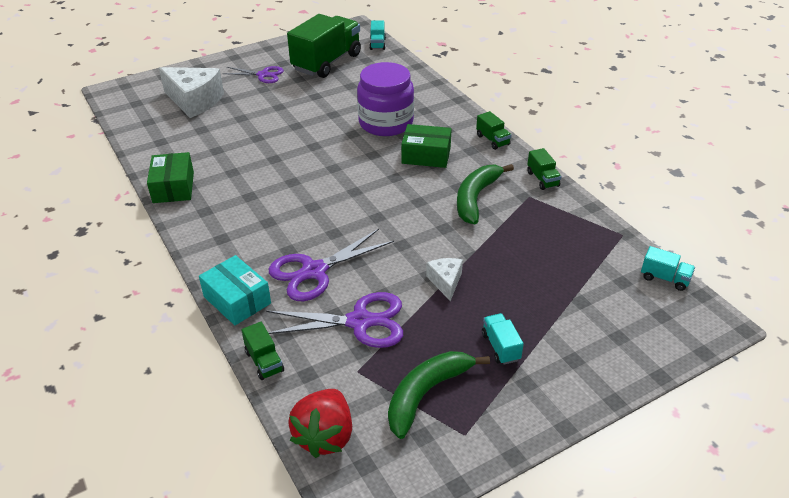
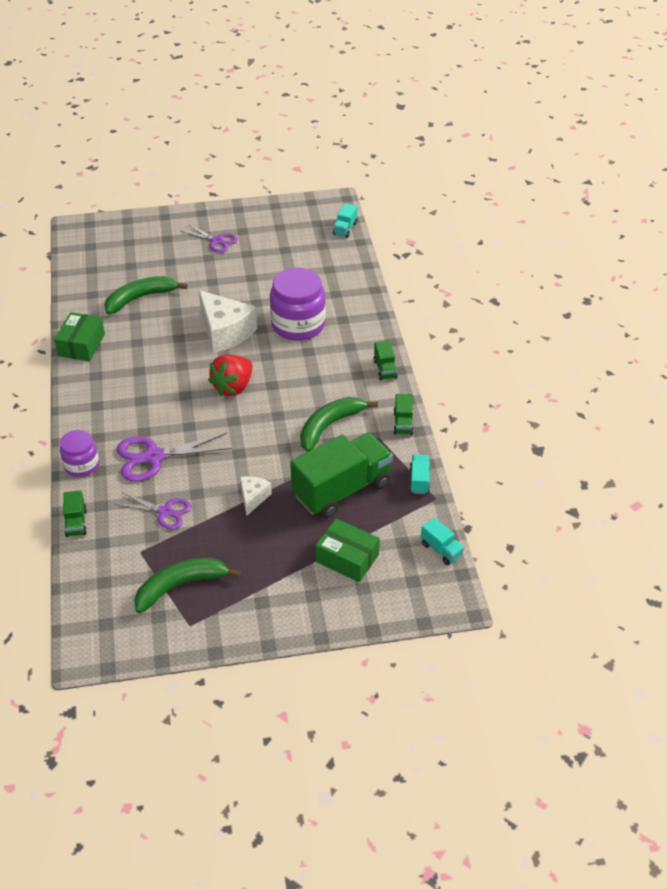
camera: 20 degrees right, 5 degrees up
white cheese [159,67,224,118] -> white cheese moved to [199,290,257,353]
turquoise box [199,255,271,325] -> purple jar [60,430,99,477]
purple scissors [266,292,403,348] -> purple scissors [115,493,191,530], size x0.64
green truck [287,14,361,78] -> green truck moved to [290,432,393,519]
red strawberry [289,389,352,458] -> red strawberry moved to [208,355,252,396]
green box [401,124,452,168] -> green box moved to [316,518,380,582]
turquoise truck [482,313,524,365] -> turquoise truck moved to [409,454,430,494]
none -> green banana [105,276,188,314]

